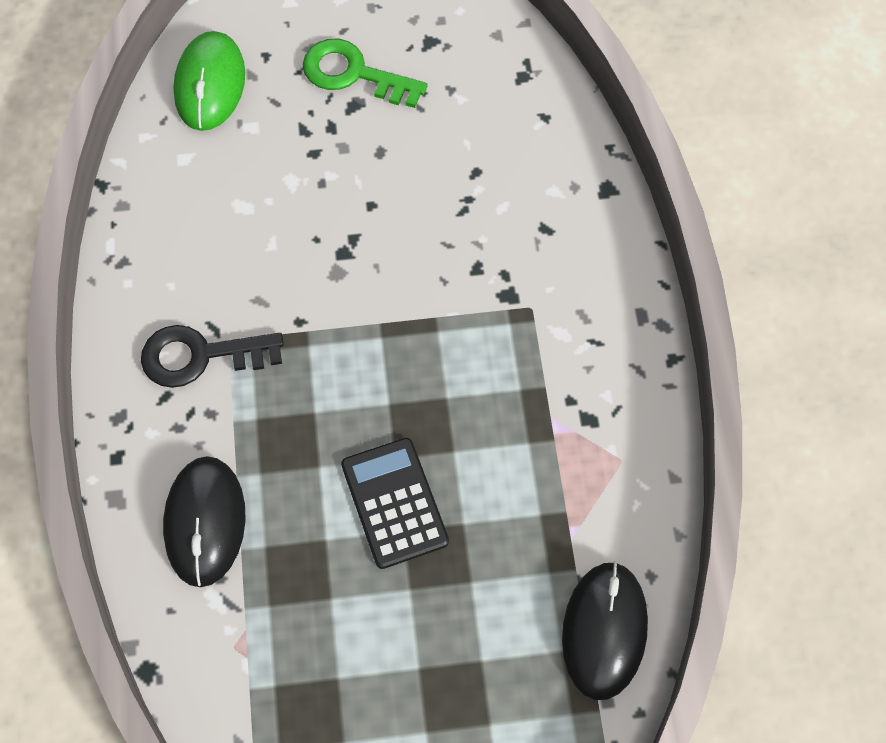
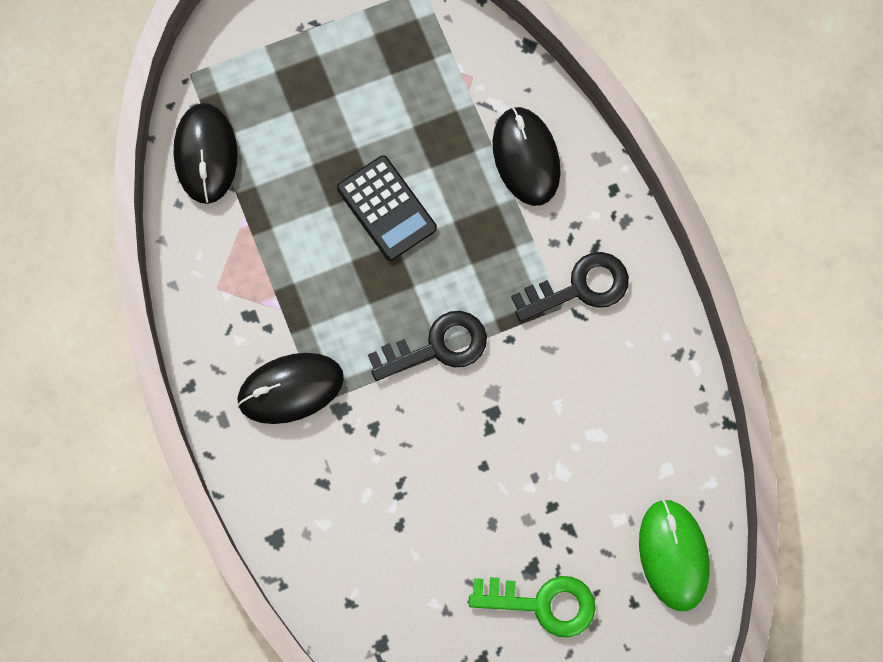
camera: 165 degrees right, 10 degrees up
none -> black mouse [237,353,344,424]
none -> black key [368,311,487,381]

